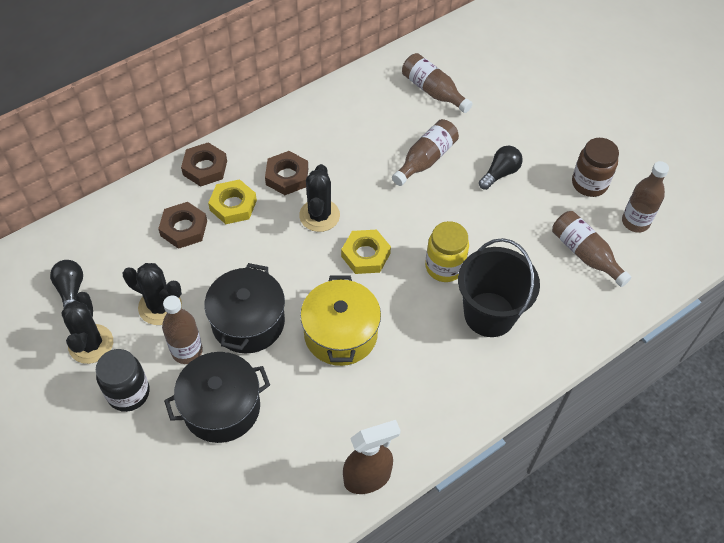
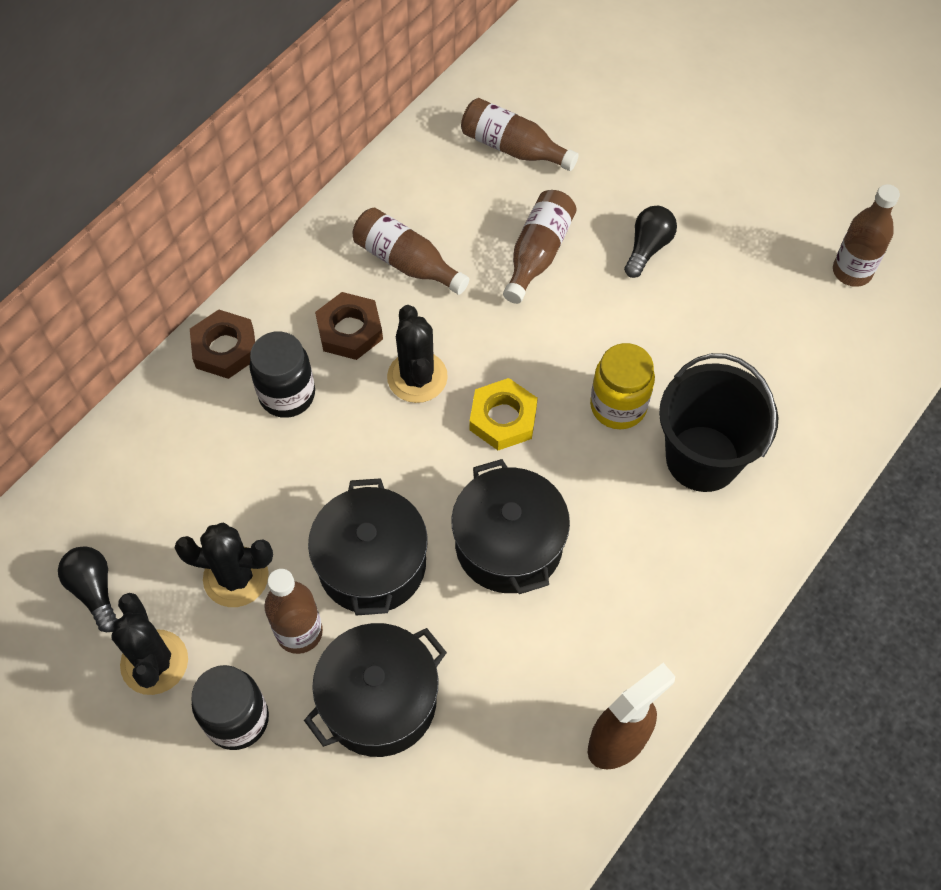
camera: 15 degrees left, 5 degrees up
brown nut [158,202,207,249] -> none
yellow nut [208,179,257,224] -> black jar [249,331,315,418]
yellow pot [300,275,381,366] -> black pot [452,459,570,594]
brown bottle [552,211,632,287] -> brown bottle moved to [352,208,469,295]
brown jar [572,138,619,197] -> none

